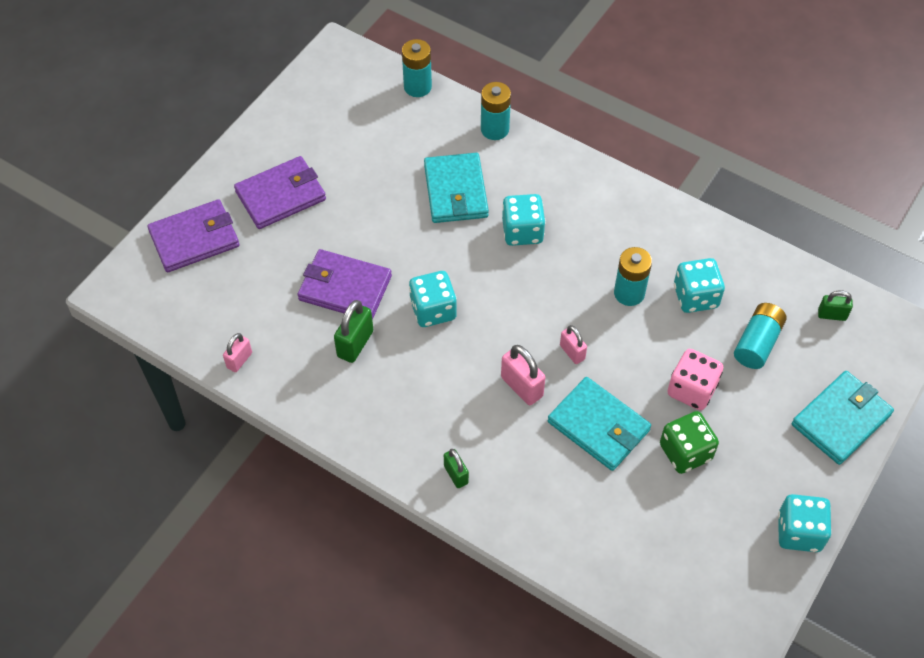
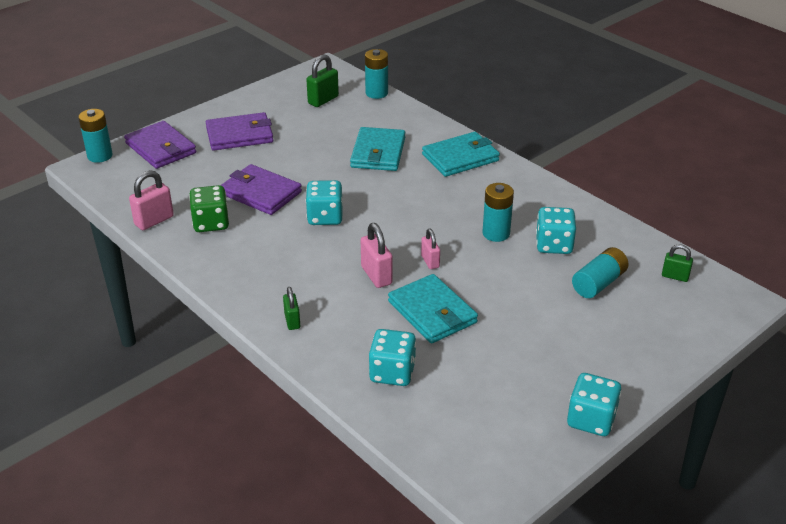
camera: 15 degrees right, 20 degrees down
purple wallet [147,199,239,272] -> purple wallet turned 60 degrees clockwise [124,121,196,169]
pink padlock [223,333,252,372] -> pink padlock [129,170,174,230], size x1.57
green padlock [334,300,373,363] -> green padlock moved to [306,54,339,107]
turquoise battery [481,82,511,140] -> turquoise battery moved to [78,109,113,163]
turquoise dice [502,194,546,246] -> turquoise dice moved to [369,329,416,386]
green dice [660,411,719,474] -> green dice moved to [189,185,229,232]
pink dice [667,349,723,410] -> none
turquoise wallet [792,371,894,465] -> turquoise wallet moved to [422,132,500,177]

